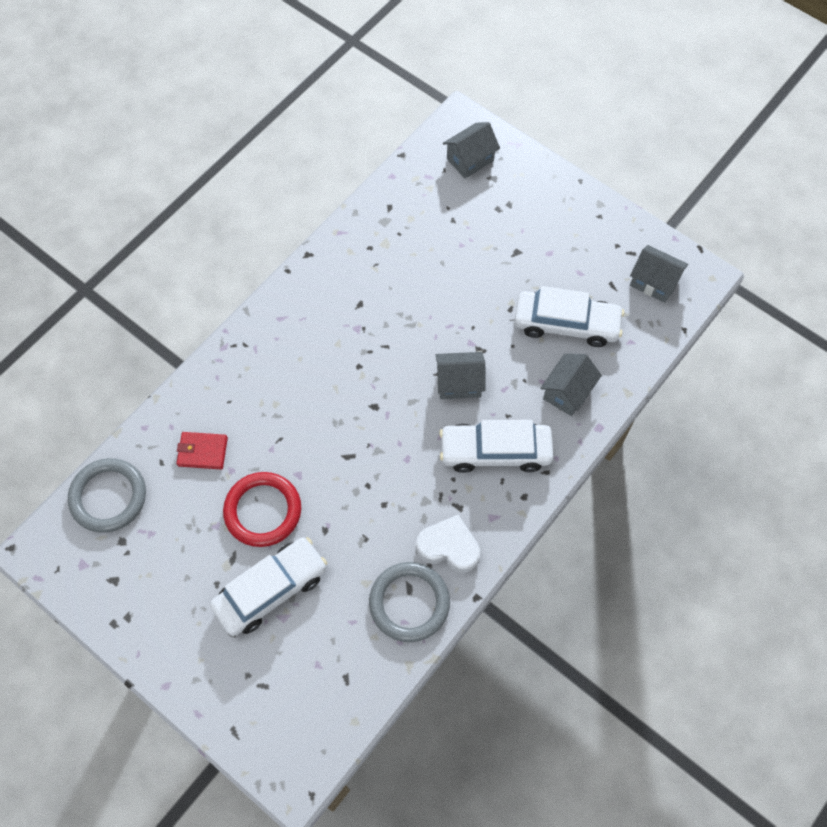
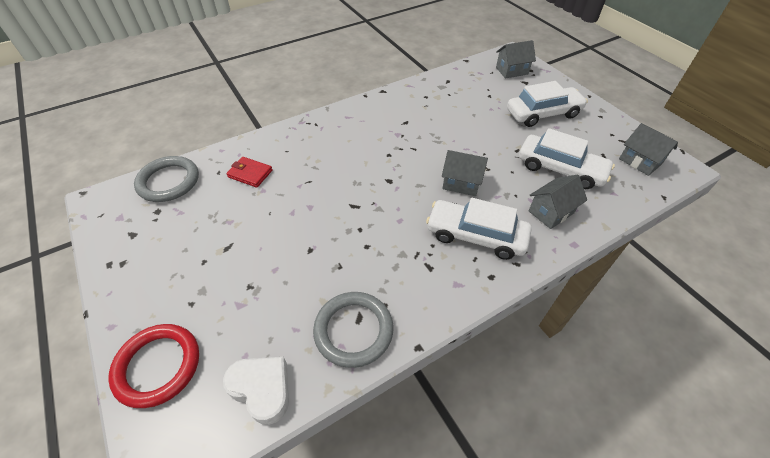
camera: 20 degrees right, 15 degrees down
white car [210,537,327,636] -> white car moved to [507,81,588,127]
red ring [223,472,301,547] -> red ring moved to [108,324,199,408]
white heart [416,514,480,573] -> white heart moved to [223,357,289,425]

